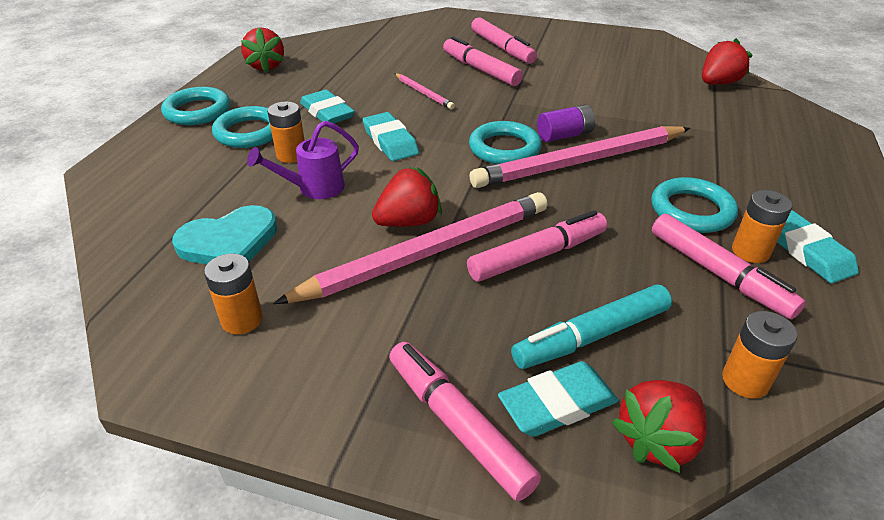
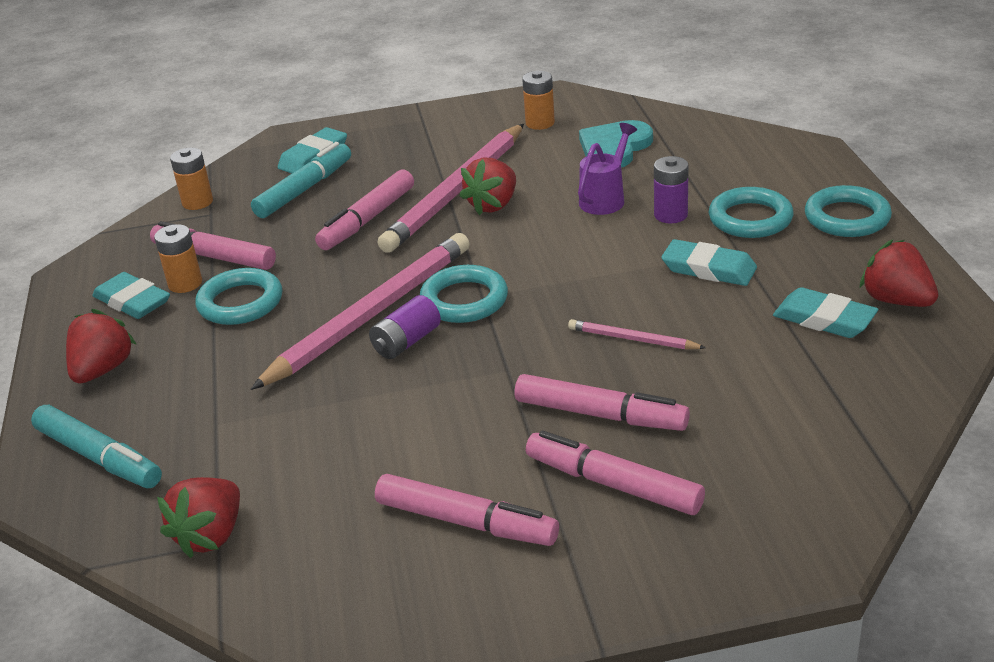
camera: 155 degrees right, 5 degrees down
orange battery [267,101,305,163] -> purple battery [654,156,689,223]
turquoise eraser [363,112,419,161] -> turquoise eraser moved to [773,287,878,338]
pink marker [389,342,541,501] -> pink marker moved to [375,474,559,546]
red strawberry [612,380,707,473] -> red strawberry moved to [66,309,137,383]
none -> turquoise marker [31,405,162,488]

